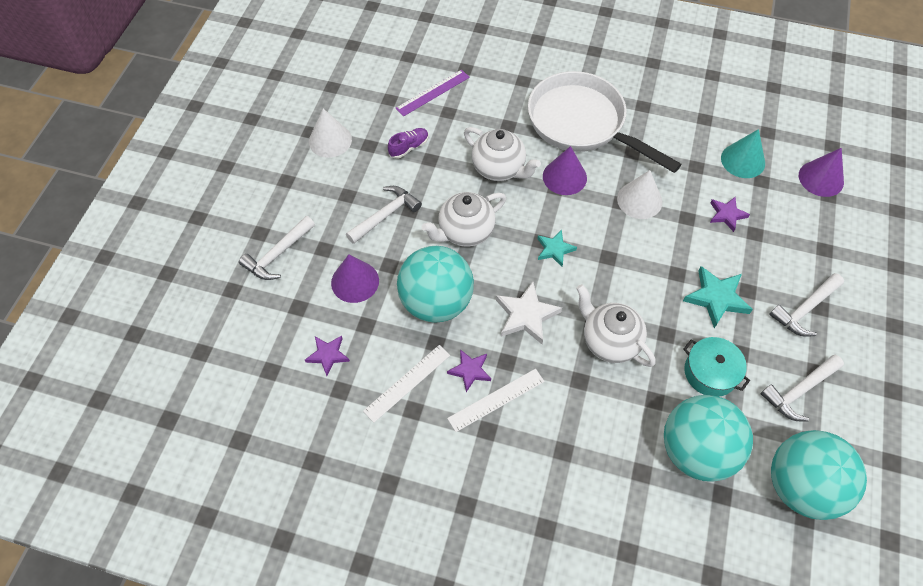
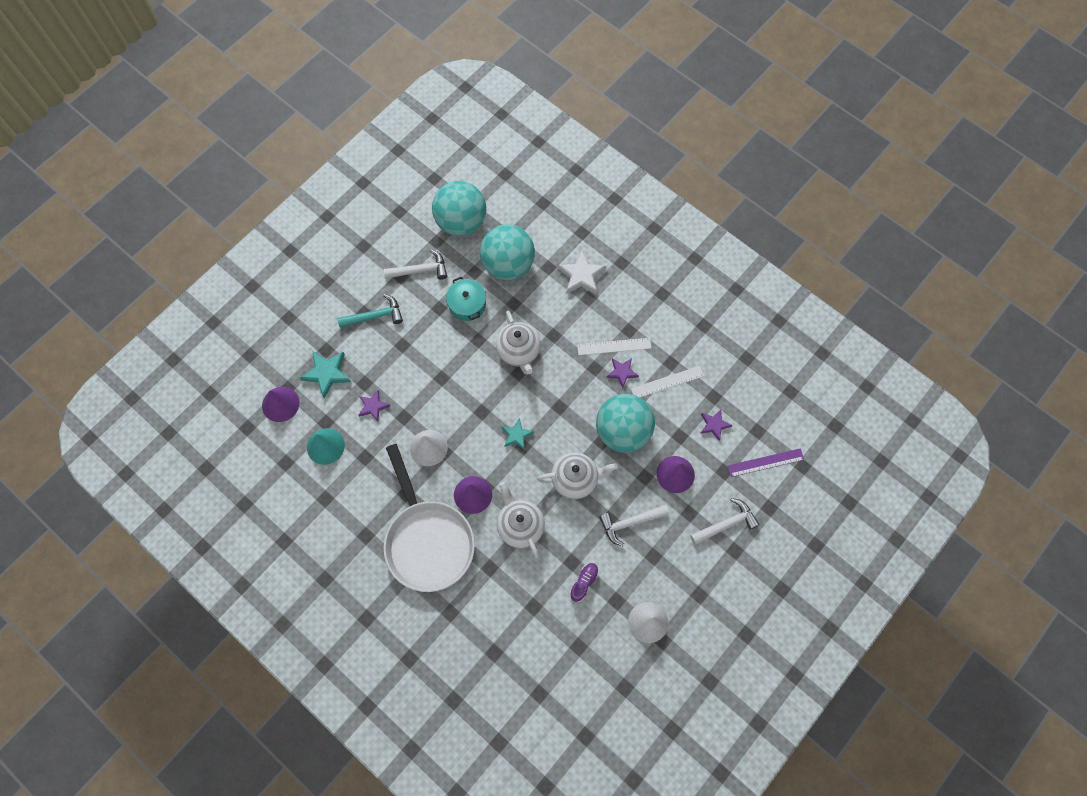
camera: 155 degrees left, 10 degrees up
purple shoe [388,128,429,159] -> purple shoe turned 135 degrees clockwise [570,563,599,602]
purple ruler [396,70,470,117] -> purple ruler moved to [728,448,804,477]
white star [496,282,562,344] -> white star moved to [558,251,606,295]
turquoise star [683,266,753,328] -> turquoise star moved to [300,351,351,398]
white hammer [769,273,844,337] -> turquoise hammer [337,294,403,328]

